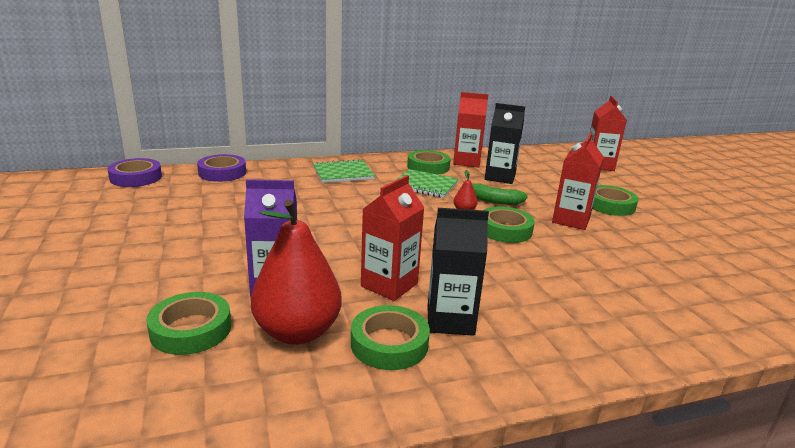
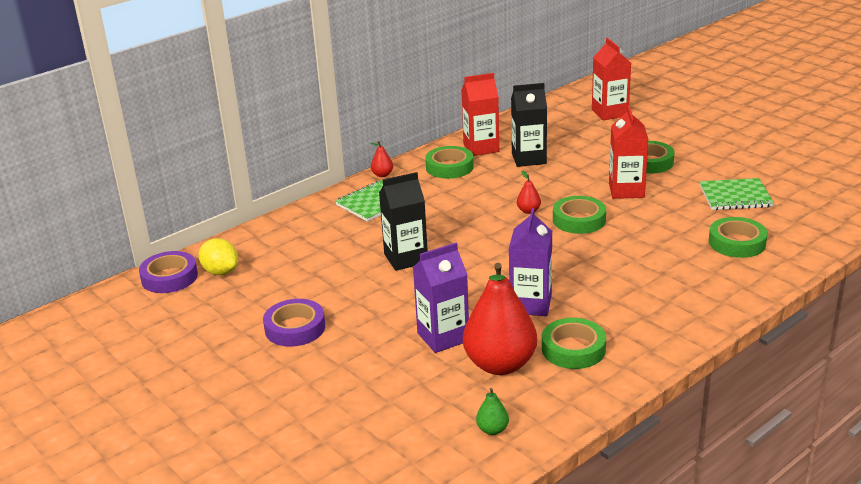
camera: 20 degrees left, 5 degrees up
green tape [146,292,231,355] -> green tape moved to [709,217,768,258]
purple tape [197,154,246,182] -> purple tape moved to [263,299,325,347]
red carton [361,175,424,301] -> purple carton [509,208,552,316]
green notebook [395,169,458,198] -> green notebook moved to [699,178,774,210]
black carton [428,208,489,336] -> black carton moved to [379,172,428,271]
green banana [472,183,528,205] -> none
none -> yellow lemon [198,238,238,275]
none -> red pear [370,141,393,177]
none -> green pear [476,388,509,435]

